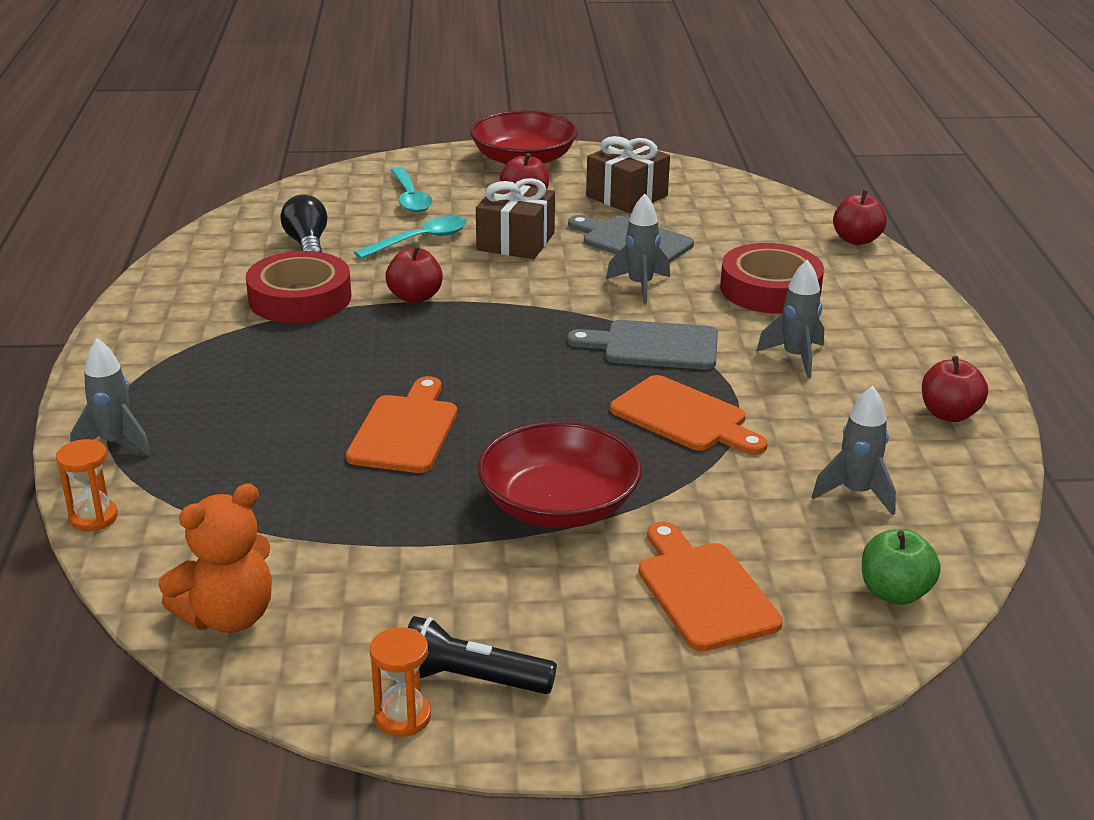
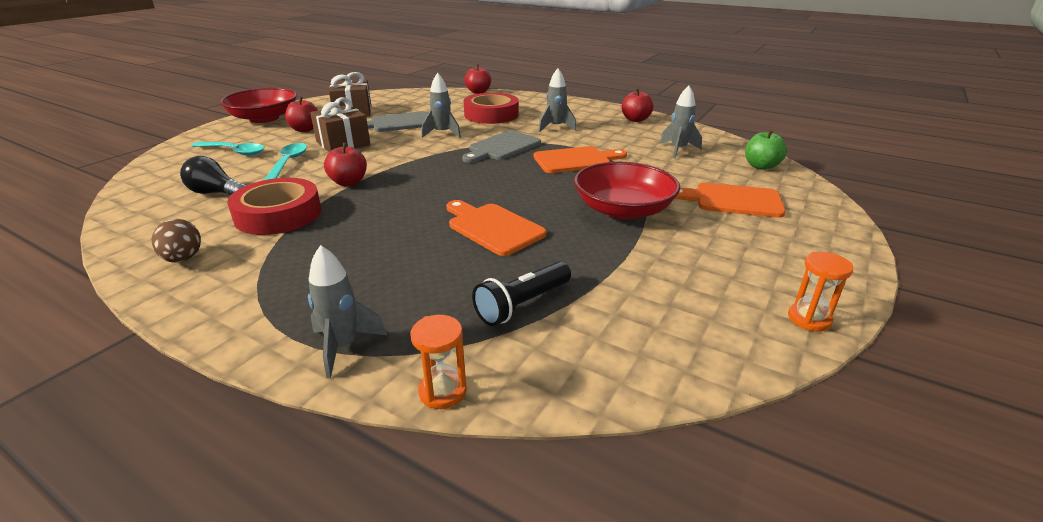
camera: 55 degrees left, 0 degrees up
orange teddy bear [158,483,272,633] -> none
black flashlight [407,616,557,694] -> black flashlight moved to [472,262,571,326]
none -> brown egg [152,219,201,263]

